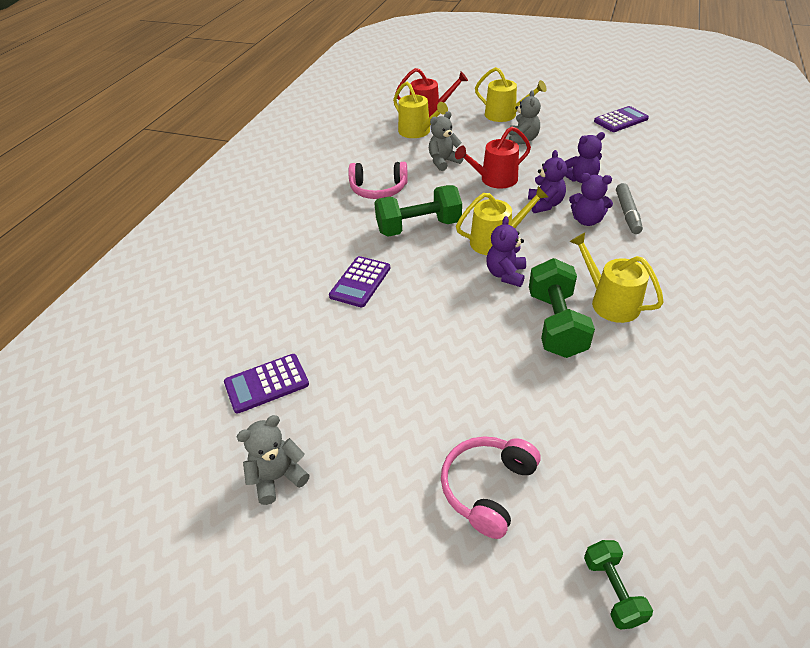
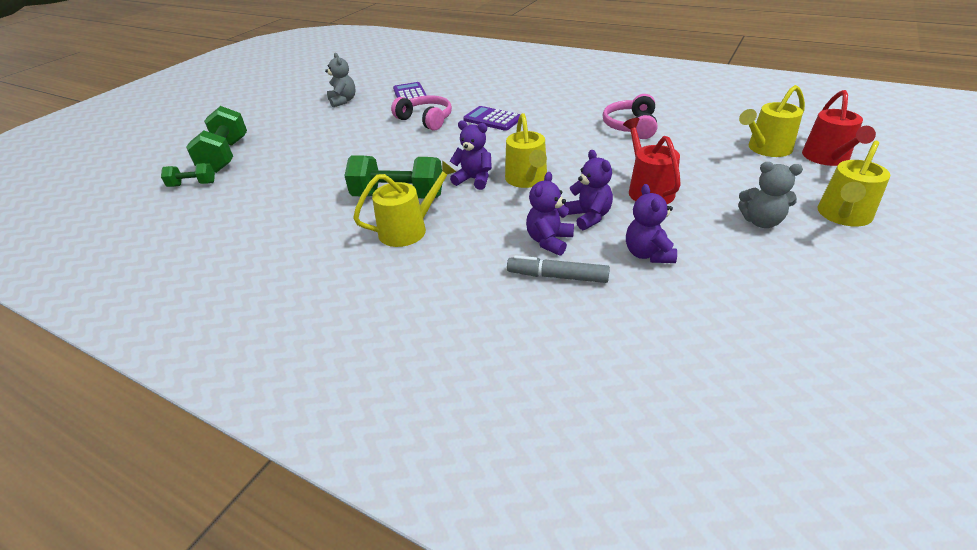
camera: 100 degrees right, 5 degrees down
green dumbbell [374,185,462,237] -> green dumbbell moved to [186,106,247,173]
grey teddy bear [429,111,464,171] -> none
pink headphones [441,436,540,539] -> pink headphones moved to [391,95,452,131]
purple teddy bear [528,150,567,213] -> purple teddy bear turned 120 degrees counterclockwise [564,150,613,230]
purple calculator [594,106,649,132] -> none

